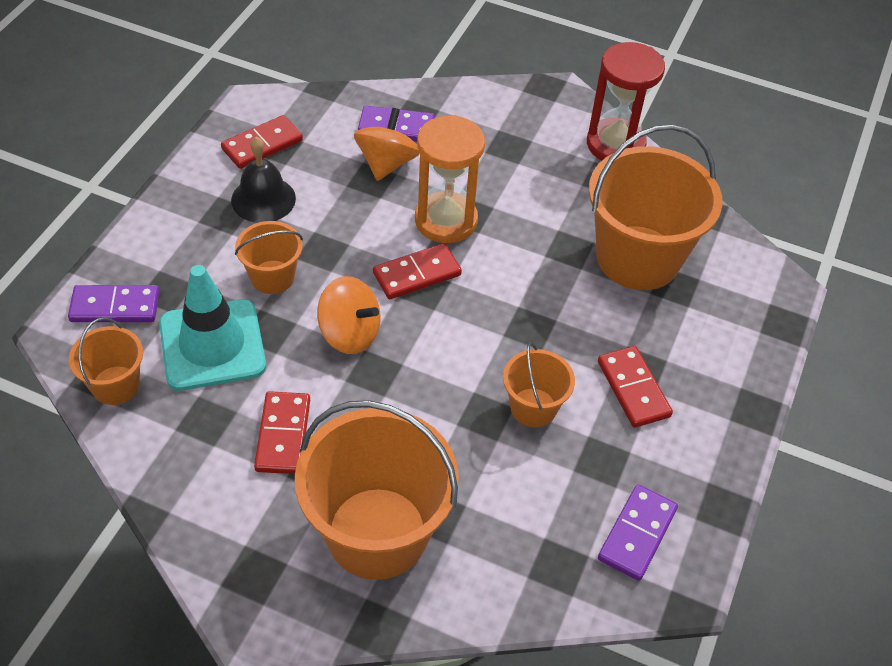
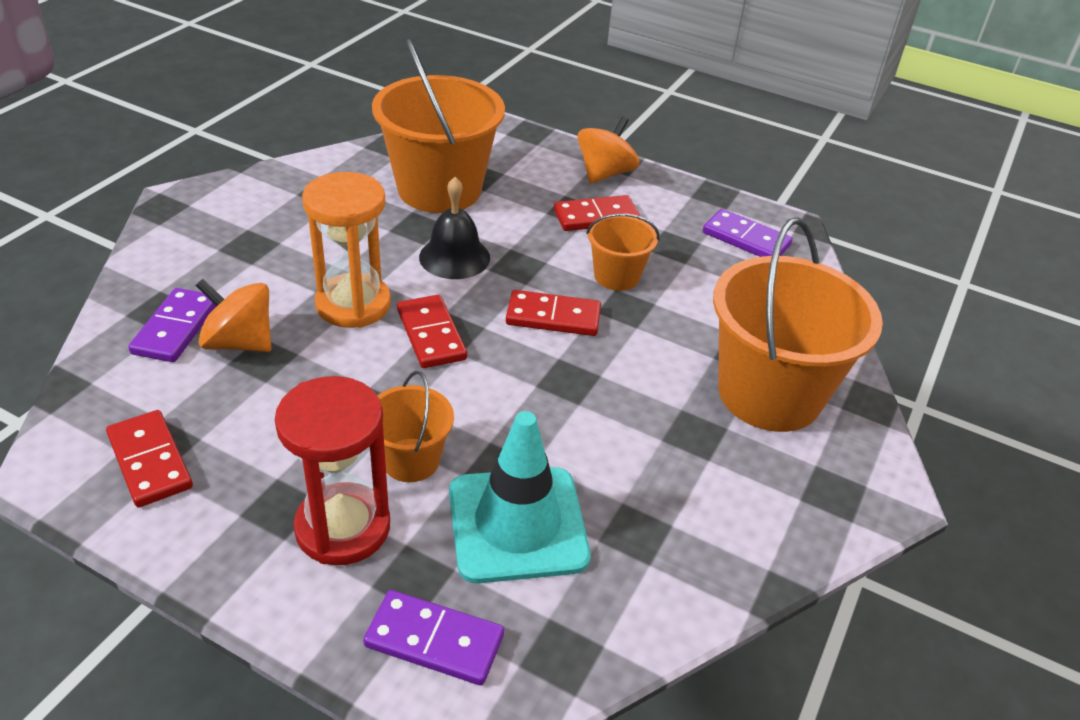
camera: 85 degrees left, 10 degrees down
purple domino [68,285,159,322] -> purple domino turned 75 degrees counterclockwise [363,590,504,685]
orange bucket [69,317,143,405] -> none
black bell [231,137,296,223] -> black bell moved to [419,177,490,279]
red domino [254,391,310,474] -> red domino moved to [506,290,601,336]
orange spinning top [317,276,381,354] -> orange spinning top moved to [577,117,639,184]
red hourglass [587,42,665,160] -> red hourglass moved to [275,376,390,565]

